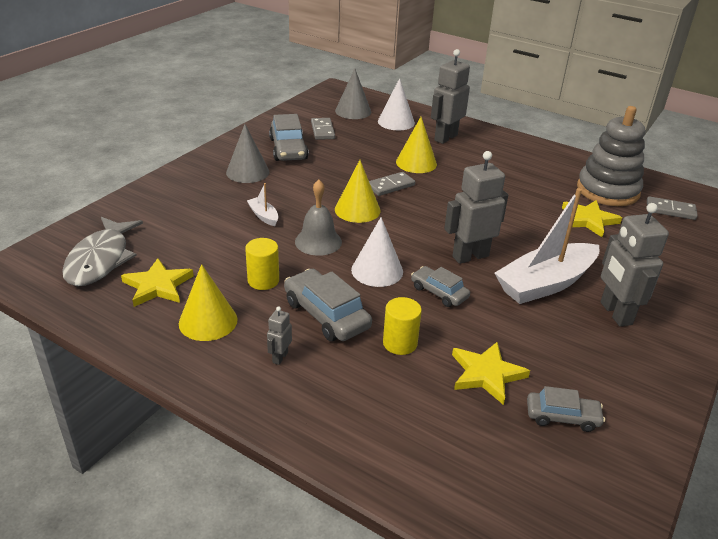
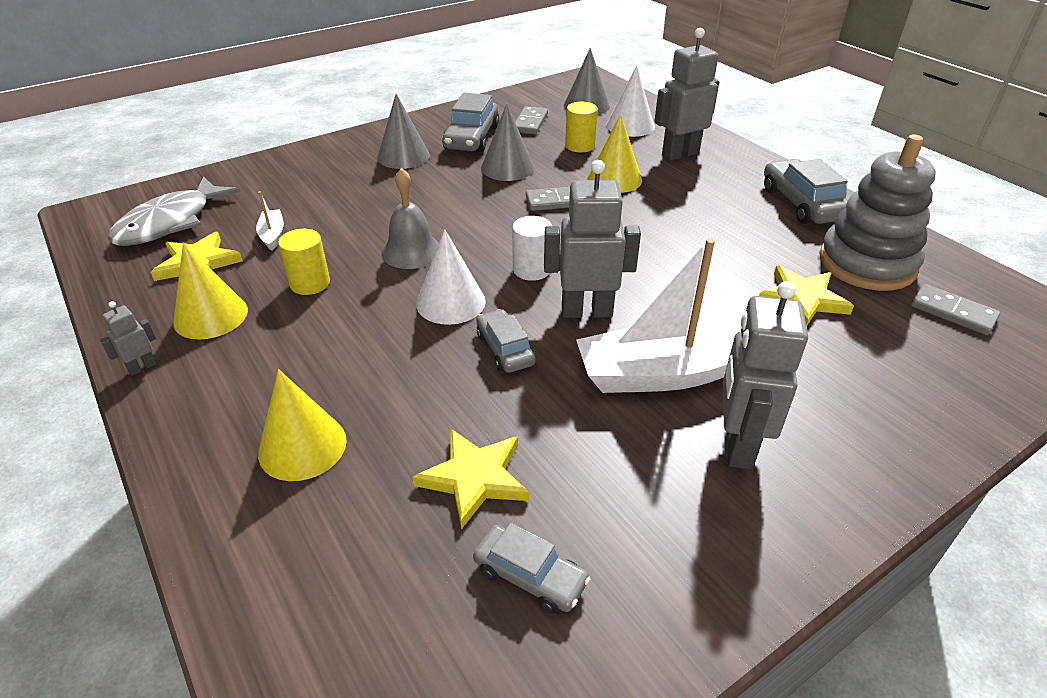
camera: 25 degrees right, 5 degrees up
white boat [247,183,278,226] -> white boat moved to [256,191,284,251]
grey robot [267,306,292,365] -> grey robot moved to [100,301,157,376]
grey car [284,269,372,341] -> grey car moved to [764,159,848,224]
yellow cone [335,160,381,223] -> yellow cone moved to [258,369,347,481]
yellow cylinder [383,297,422,355] -> yellow cylinder moved to [565,102,598,153]
none -> grey cone [481,104,534,181]
none -> white cylinder [512,216,552,281]

